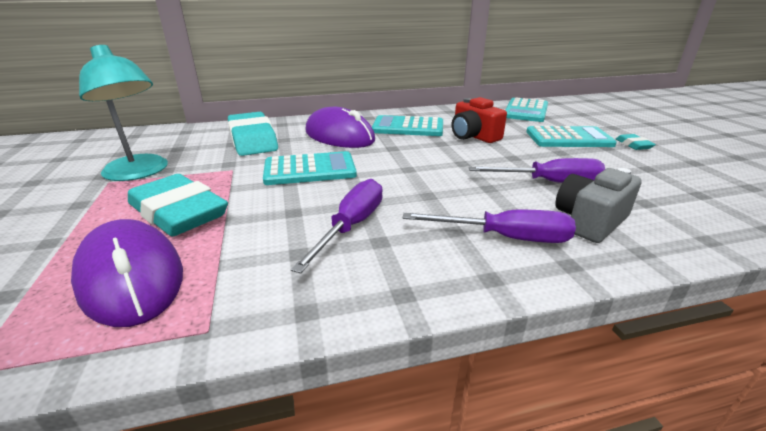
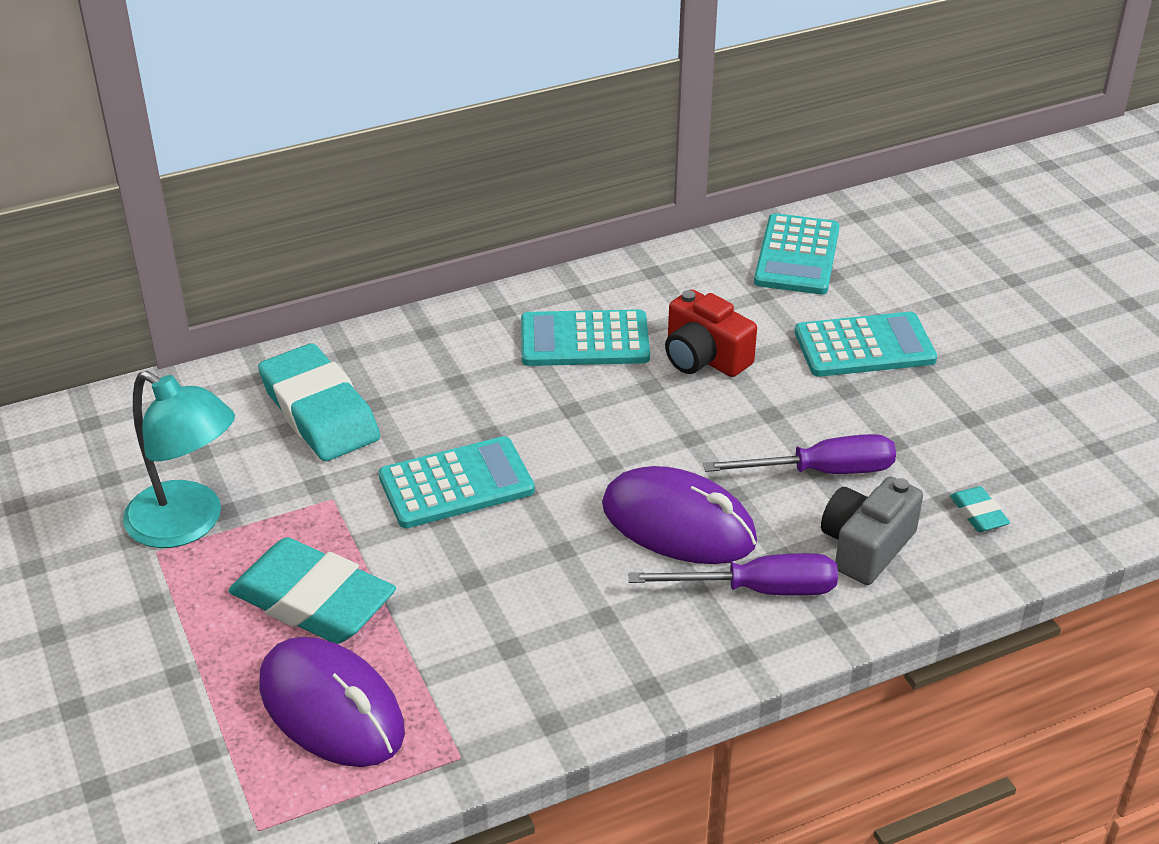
camera: 10 degrees left, 10 degrees up
purple screwdriver [291,179,383,274] -> none
purple mouse [305,107,375,148] -> purple mouse moved to [602,466,757,564]
turquoise eraser [616,134,656,150] -> turquoise eraser moved to [950,486,1010,532]

